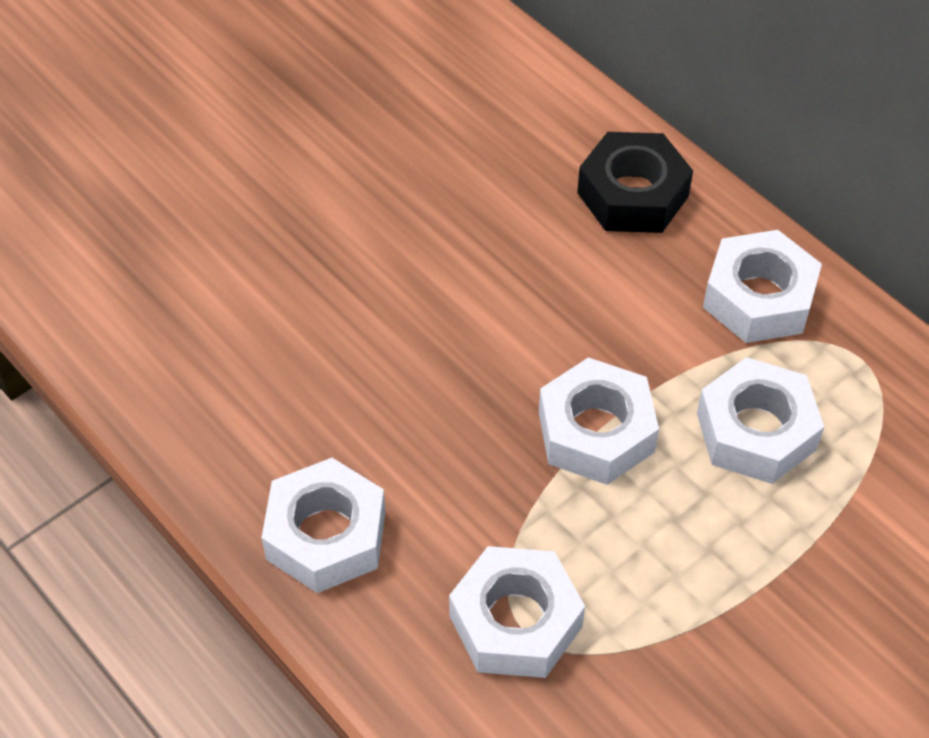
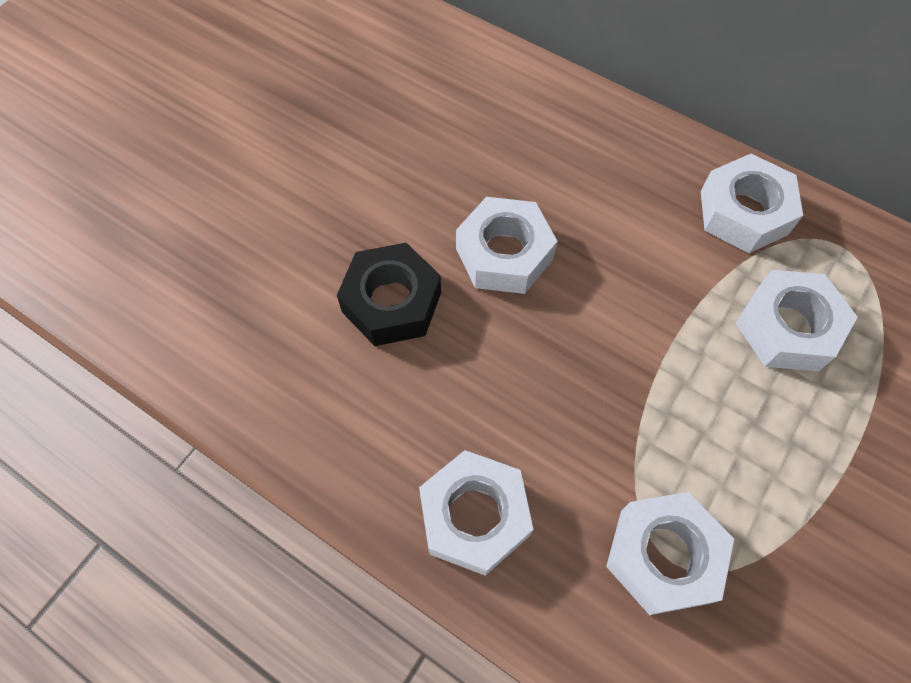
camera: 15 degrees left, 10 degrees up
white nut [539,357,659,485] -> white nut moved to [456,197,558,294]
black nut [577,132,693,233] -> black nut moved to [337,243,441,346]

